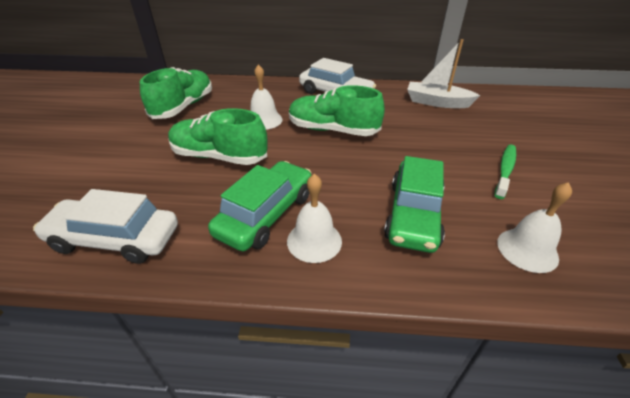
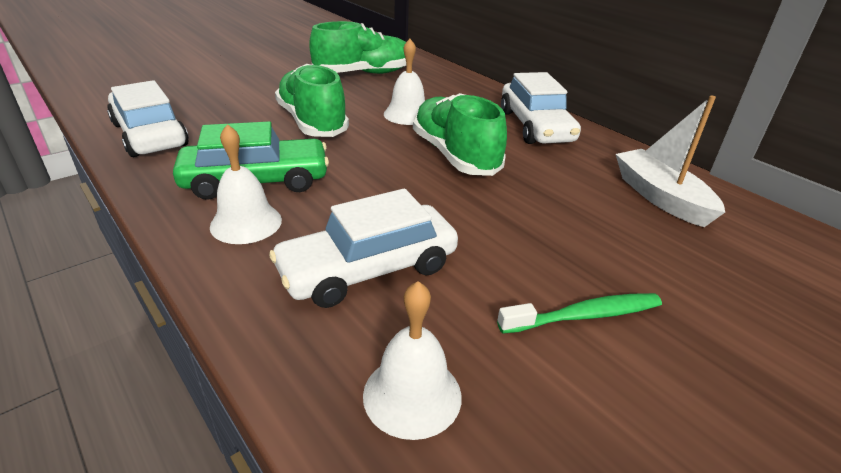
camera: 45 degrees right, 5 degrees down
green car [384,156,445,253] -> white car [269,189,458,308]

